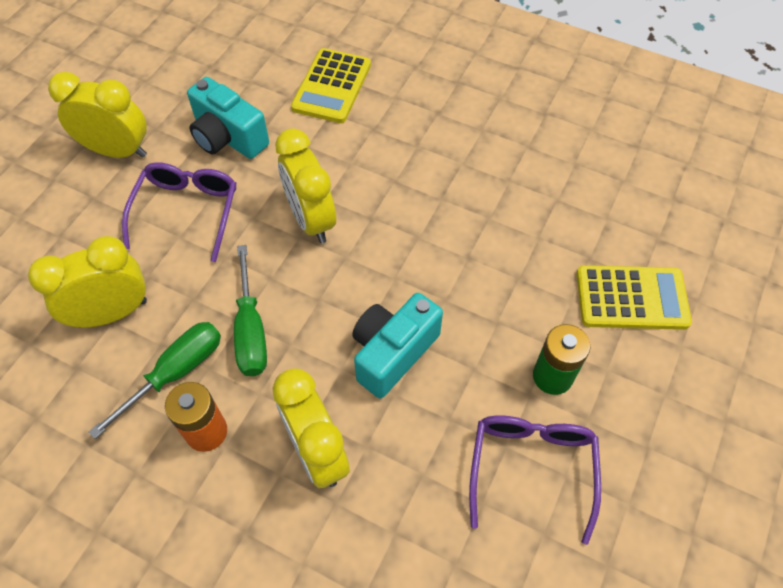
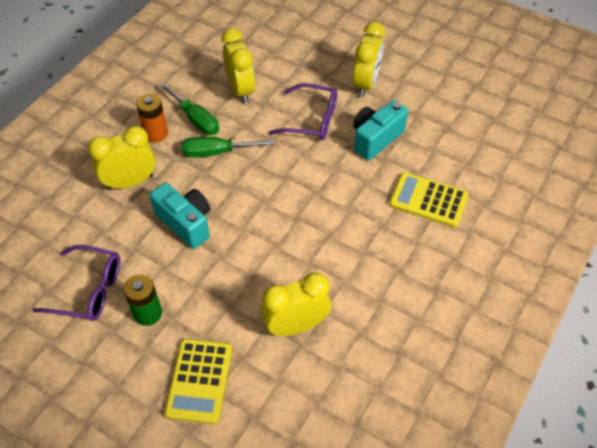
camera: 95 degrees right, 5 degrees down
yellow clock [275,128,336,243] -> yellow clock moved to [261,272,331,336]

